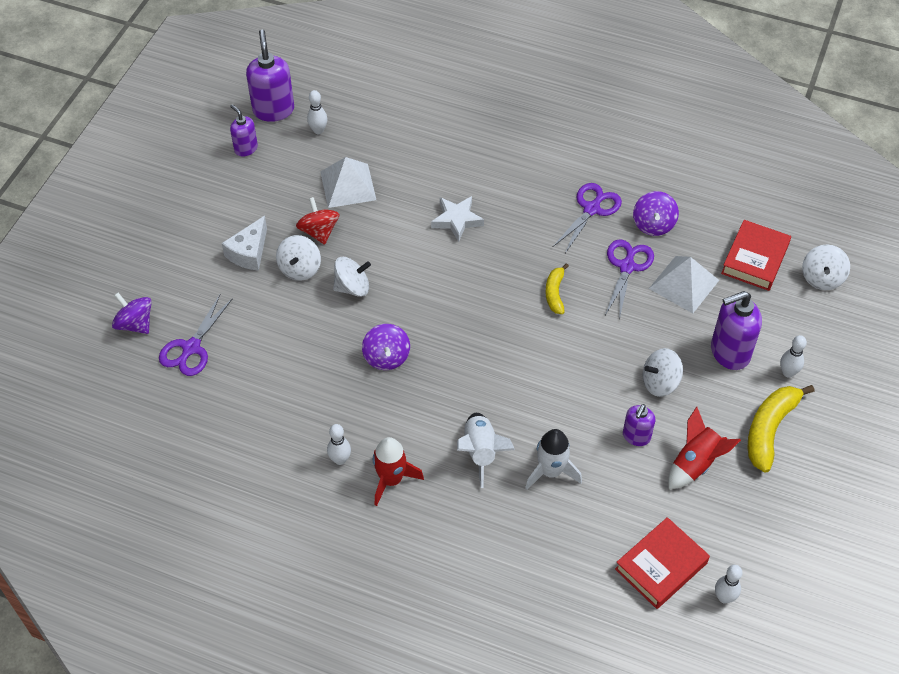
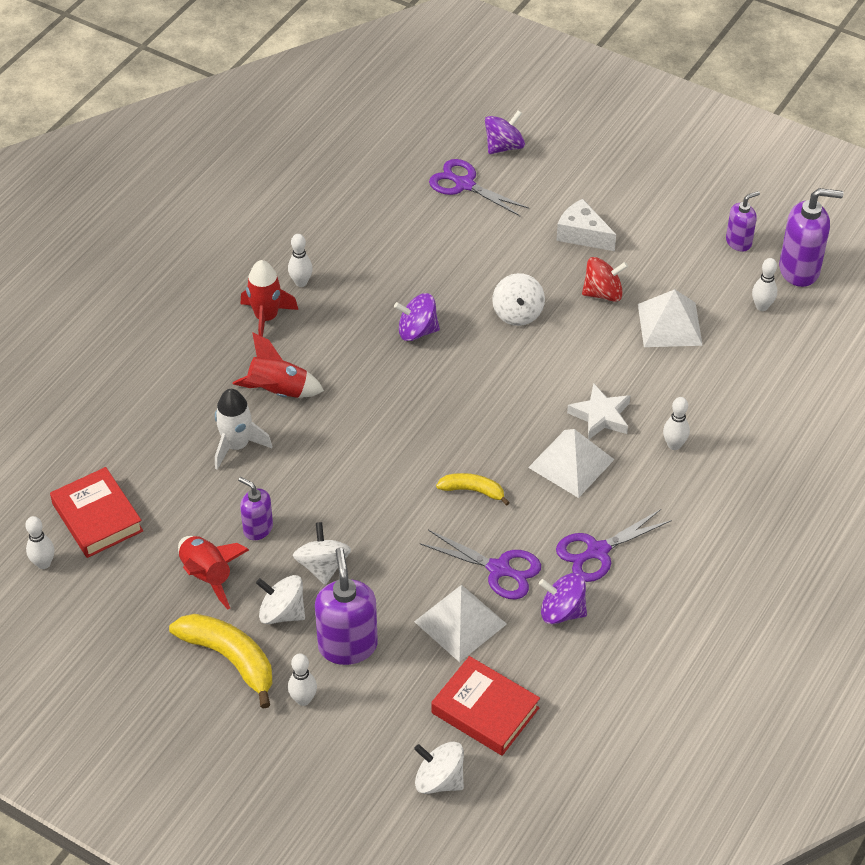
camera: 100 degrees right, 5 degrees down
white spinning top [276,235,321,281] -> white spinning top moved to [256,575,305,624]
white rocket [457,413,515,488] -> red rocket [233,332,324,398]
purple scissors [553,183,622,253] -> purple scissors turned 105 degrees clockwise [556,509,672,582]
none -> white pyramid [528,429,615,498]
none -> white bowling pin [663,397,690,450]

